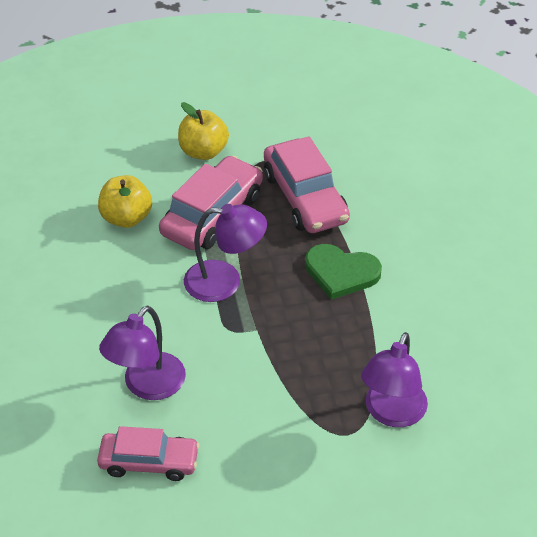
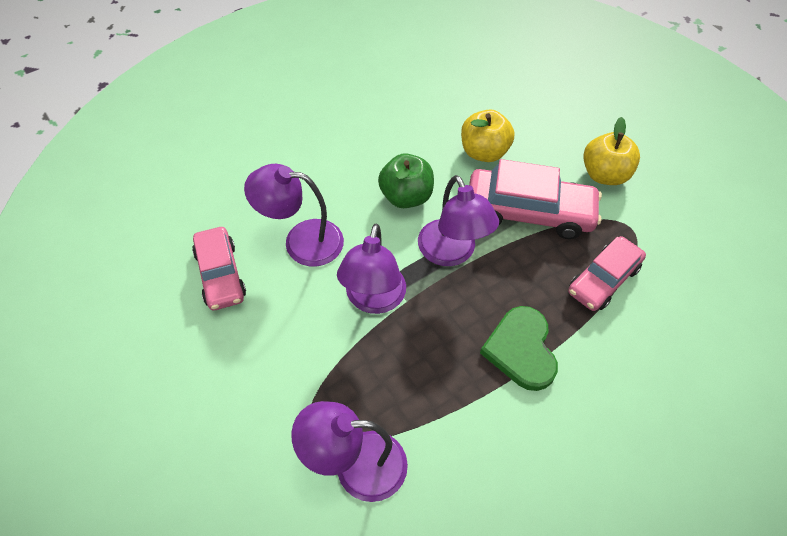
camera: 65 degrees right, 10 degrees up
pink car [264,136,350,233] -> pink car [568,236,646,311], size x0.66
none -> purple lamp [337,224,406,314]
none -> green apple [378,153,434,208]

